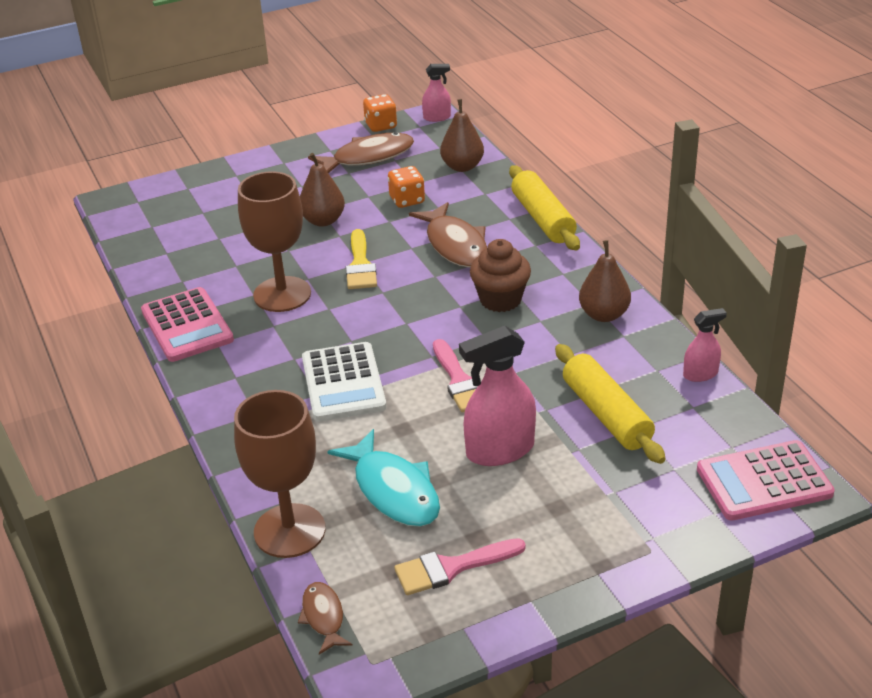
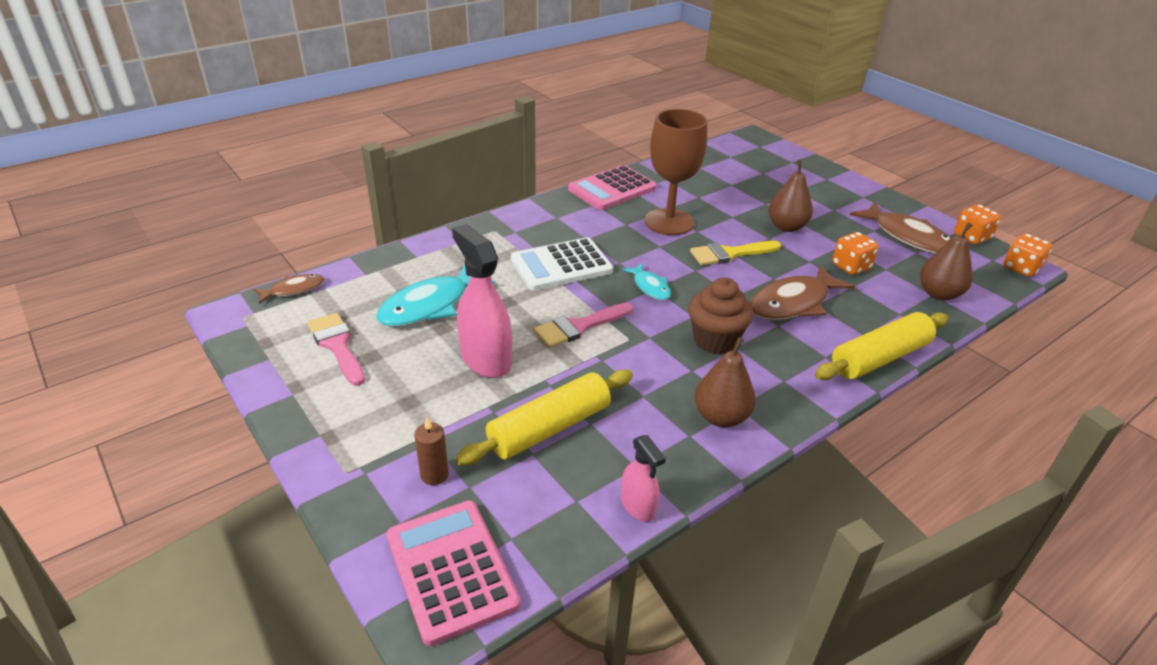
camera: 75 degrees right, 0 degrees up
brown goblet [234,390,325,558] -> none
pink spray bottle [422,64,451,122] -> orange dice [1003,234,1052,277]
none -> brown candle [414,417,449,485]
none -> turquoise fish [622,263,671,300]

